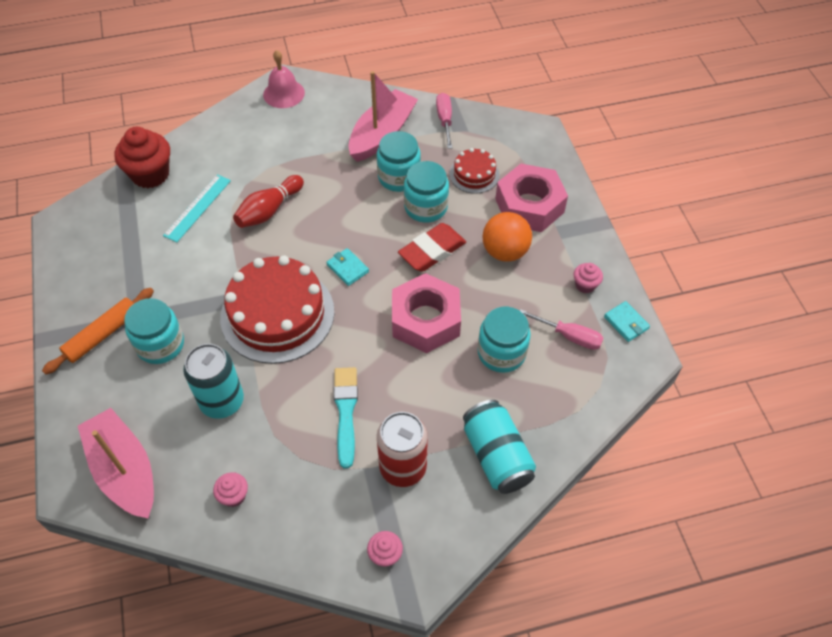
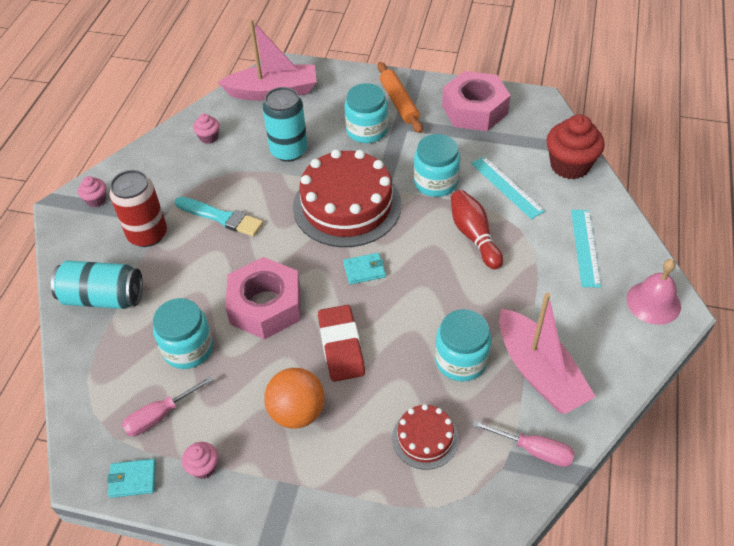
camera: 120 degrees right, 5 degrees down
turquoise jar [404,161,449,223] -> turquoise jar moved to [414,134,460,197]
pink nut [495,164,568,232] -> pink nut moved to [442,71,511,131]
none -> turquoise ruler [571,210,601,288]

